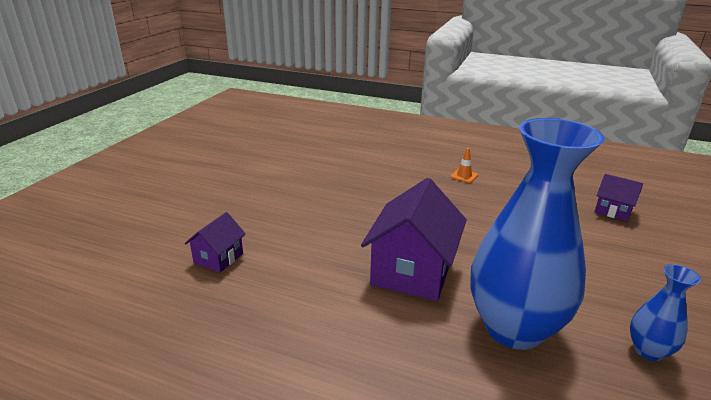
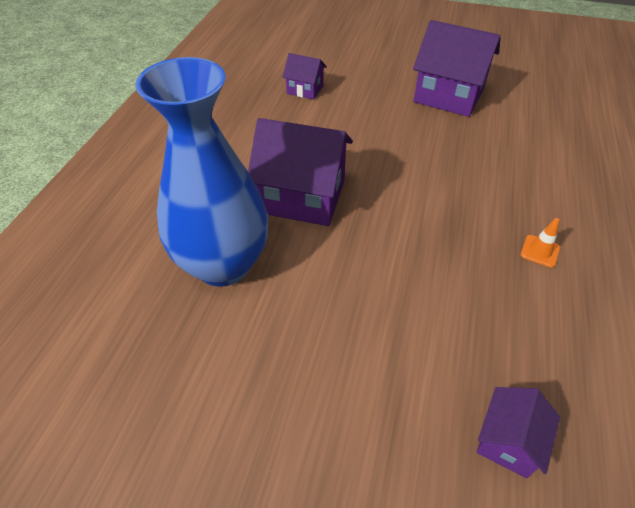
camera: 85 degrees right, 20 degrees up
blue vase [630,264,701,361] -> none
none -> purple house [413,20,501,117]

